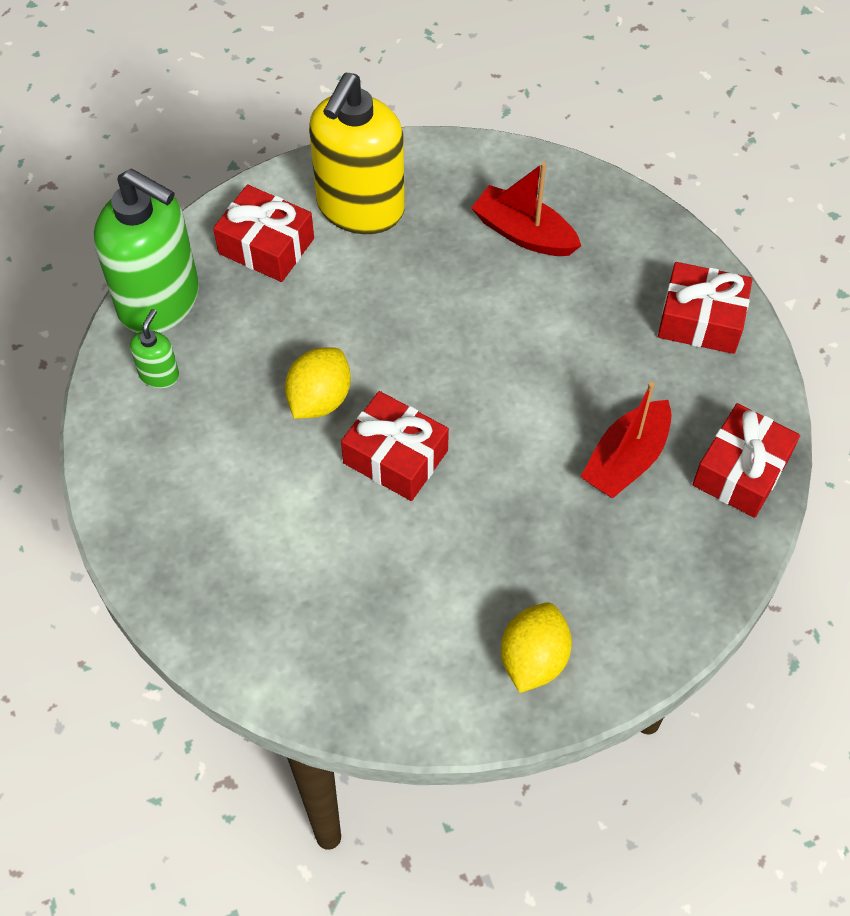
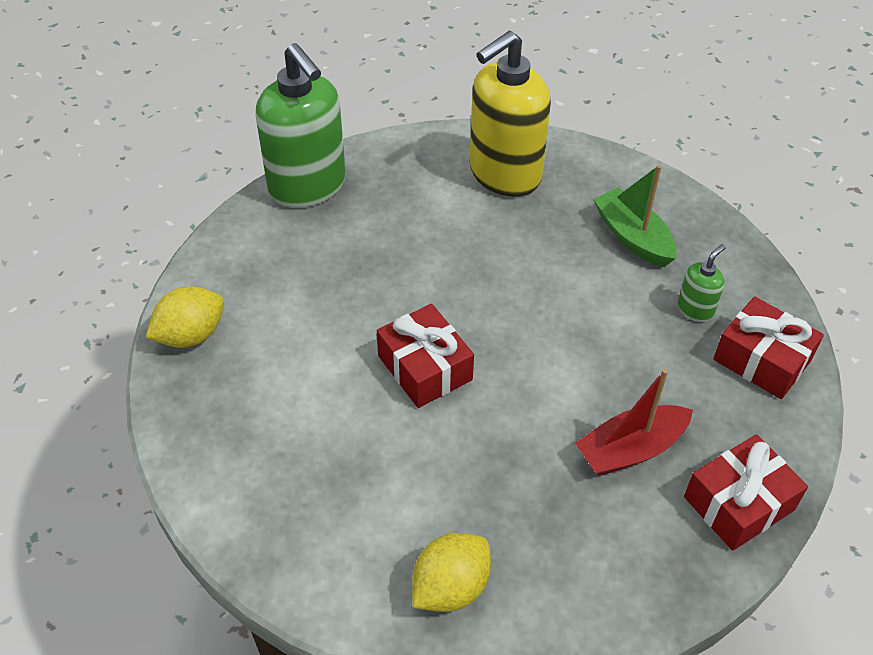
camera: 25 degrees right, 10 degrees down
green soap dispenser [130,309,179,389] -> green soap dispenser moved to [678,244,726,322]
red gift [213,185,314,282] -> none
yellow lemon [285,347,351,419] -> yellow lemon moved to [146,287,224,348]
red boat [471,162,581,256] -> green boat [593,165,676,267]

